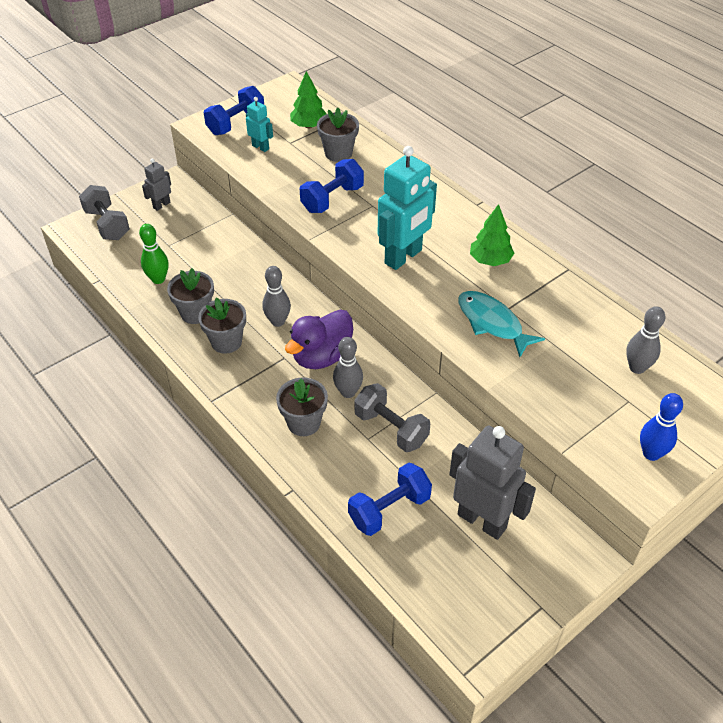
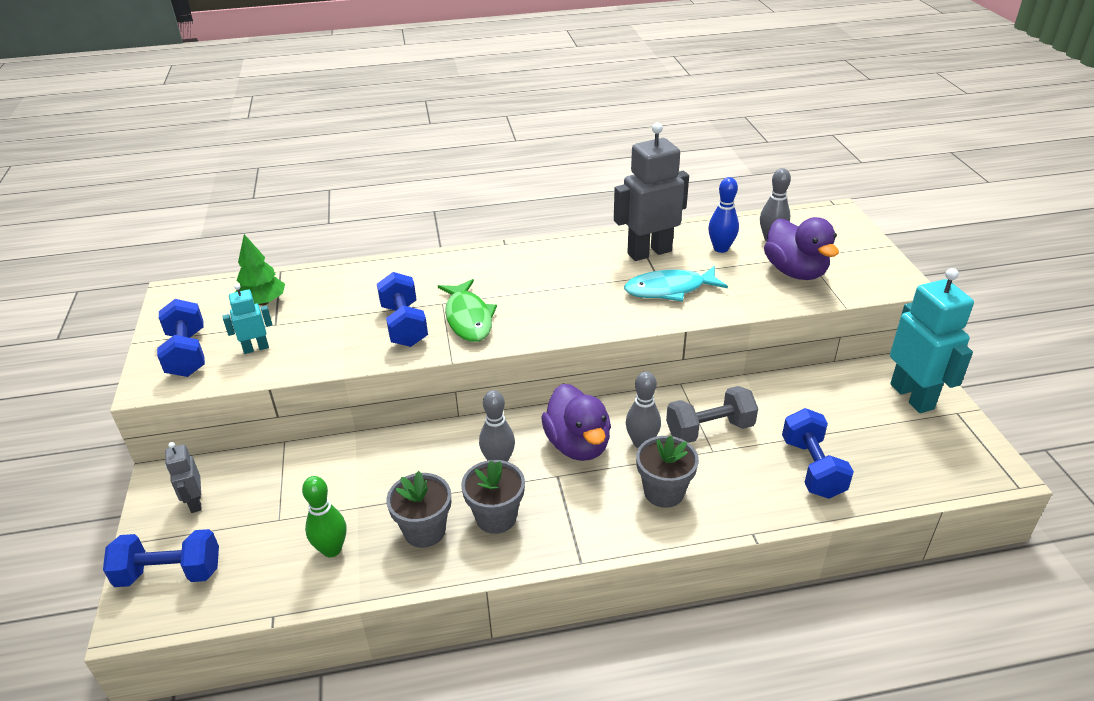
camera: 60 degrees left, 10 degrees down
grey dumbbell [79,185,130,240] -> blue dumbbell [103,529,219,587]
grey flower pot [317,108,359,162] -> none
turquoise robot [378,146,437,270] -> turquoise robot moved to [890,268,974,413]
grey robot [449,426,536,540] -> grey robot moved to [614,122,689,261]
green tree [470,204,515,266] -> none
blue bowling pin [640,393,683,461] -> blue bowling pin moved to [708,177,739,253]
none -> green fish [438,279,497,342]
none -> purple duck [764,217,839,280]

